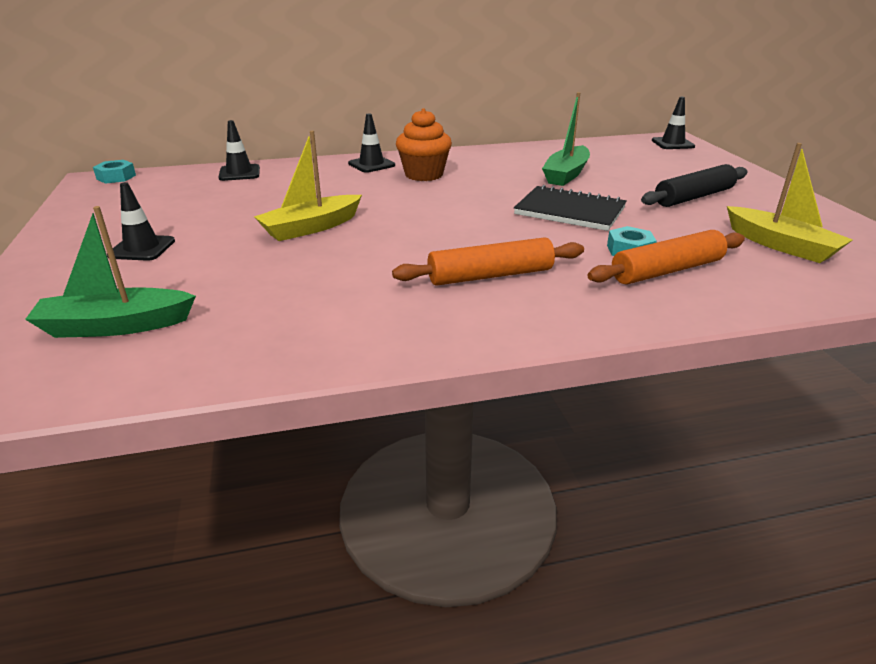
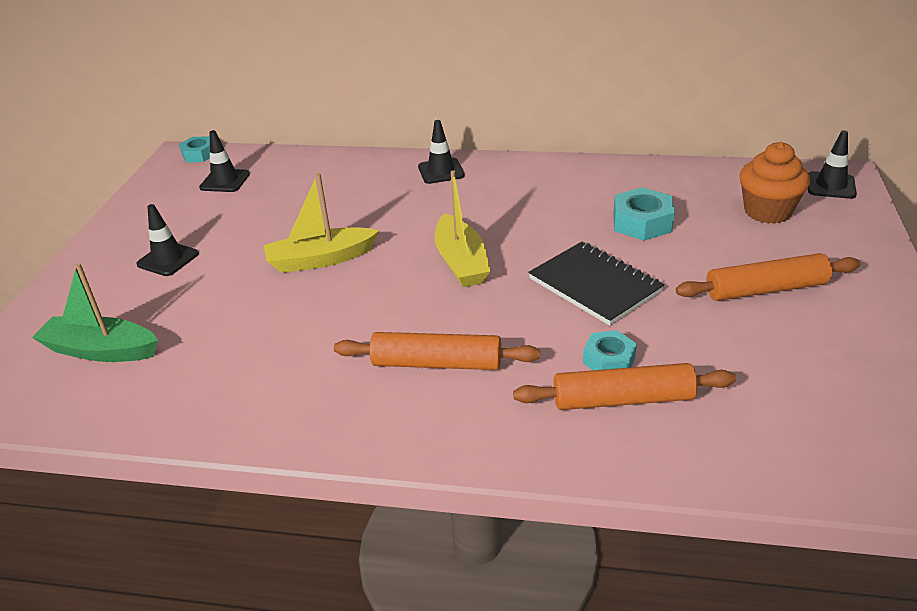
camera: 25 degrees right, 5 degrees up
black traffic cone [219,120,260,181] -> black traffic cone moved to [199,130,250,192]
orange cupcake [396,108,452,181] -> orange cupcake moved to [739,142,810,224]
green boat [542,92,590,186] -> turquoise nut [613,187,675,241]
black rolling pin [641,164,747,207] -> orange rolling pin [676,253,860,301]
yellow boat [727,143,853,263] -> yellow boat moved to [435,170,490,287]

